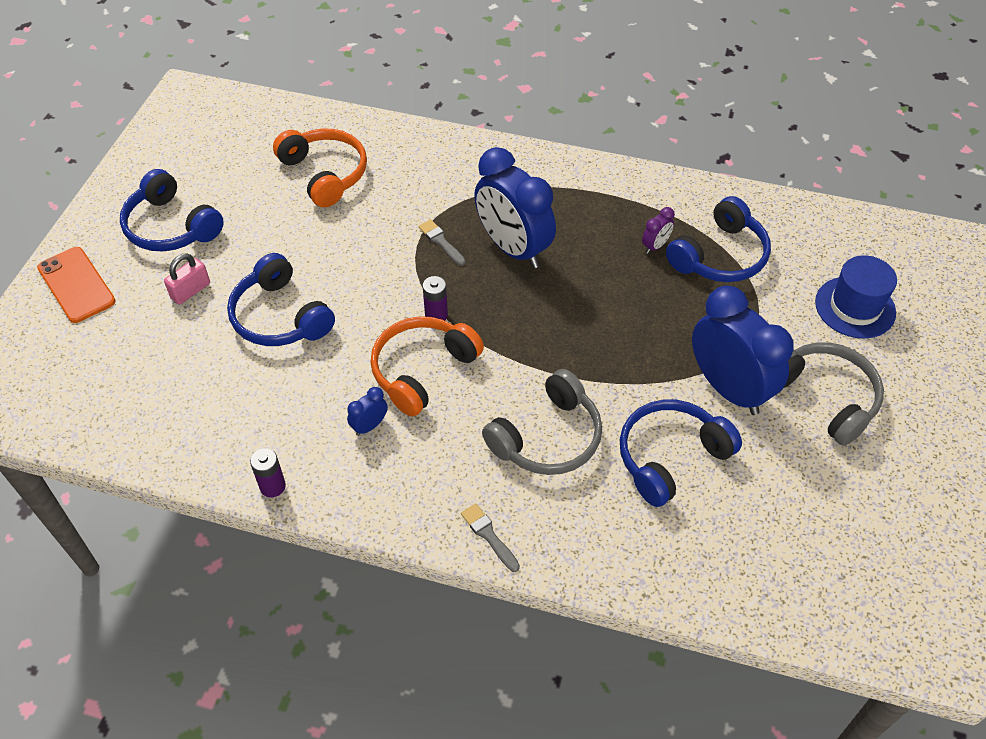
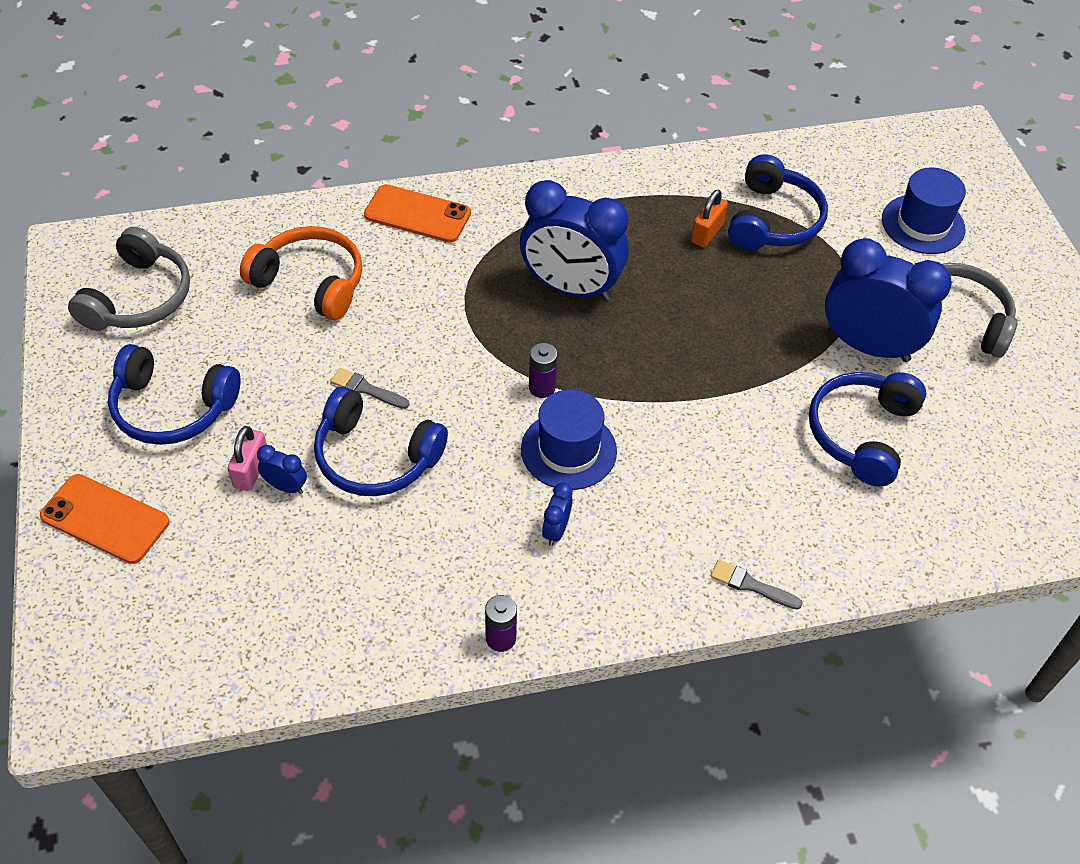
camera: 30 degrees left, 0 degrees up
orange headphones [370,316,484,417] -> blue hat [521,389,617,490]
grey brush [419,219,466,266] -> grey brush moved to [330,368,410,409]
grey headphones [482,369,602,475] -> grey headphones moved to [68,227,190,331]
purple clock [642,207,675,254] -> orange padlock [691,190,728,247]
none -> blue clock [257,445,307,494]
none -> orange phone [364,184,471,243]

